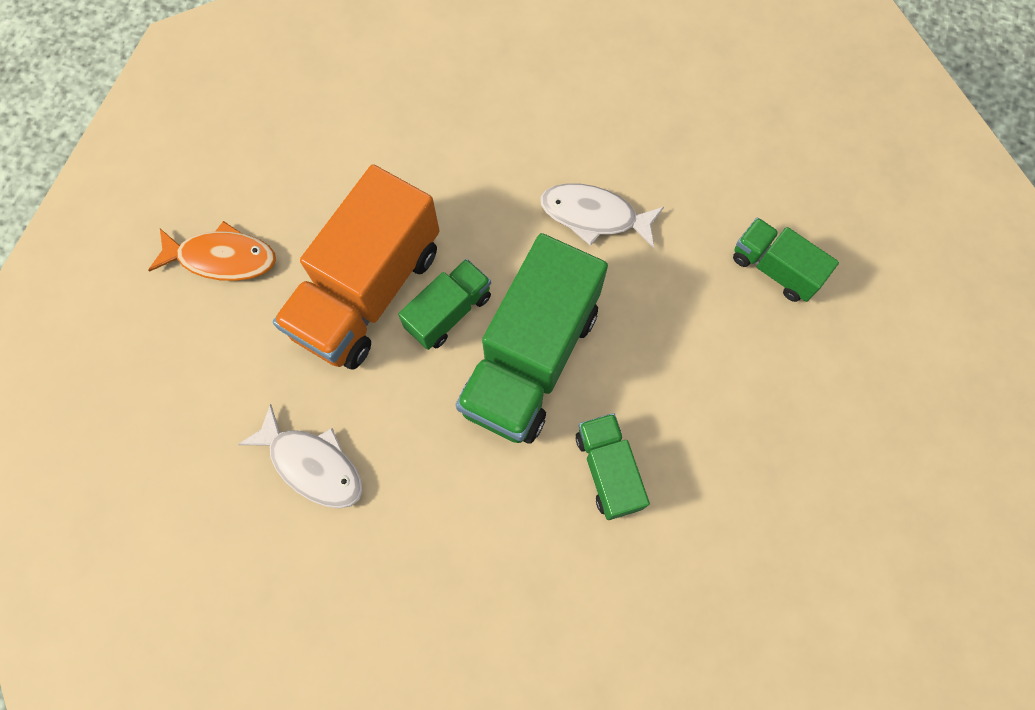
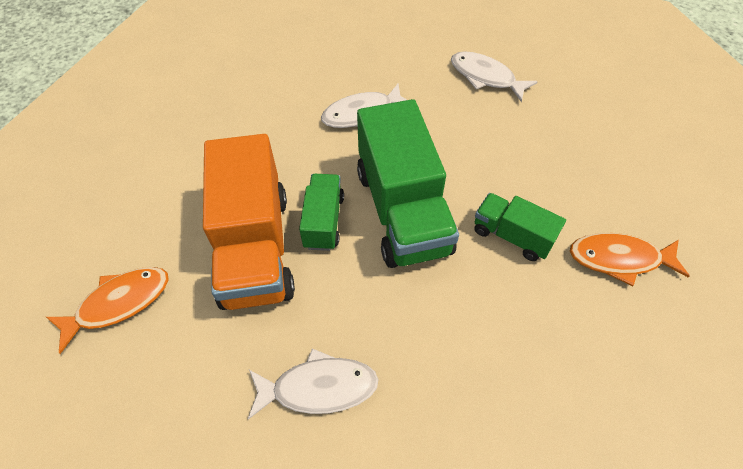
camera: 40 degrees left, 15 degrees down
green truck [733,218,839,302] -> white fish [451,51,538,103]
none -> orange fish [570,233,690,286]

